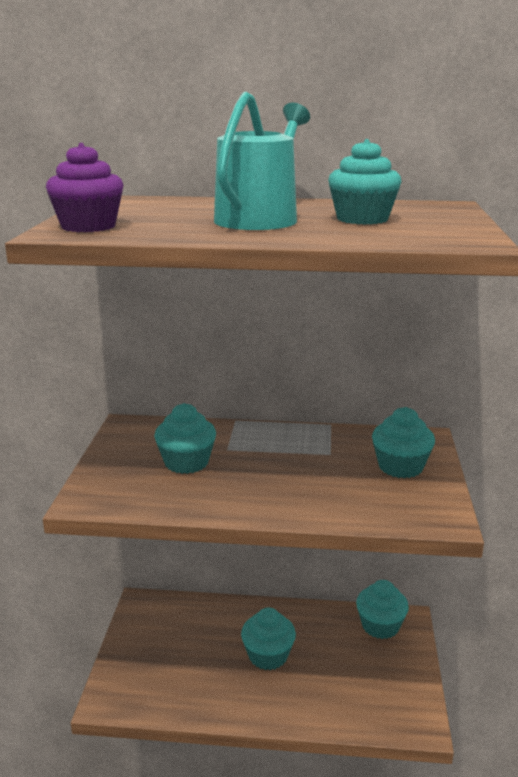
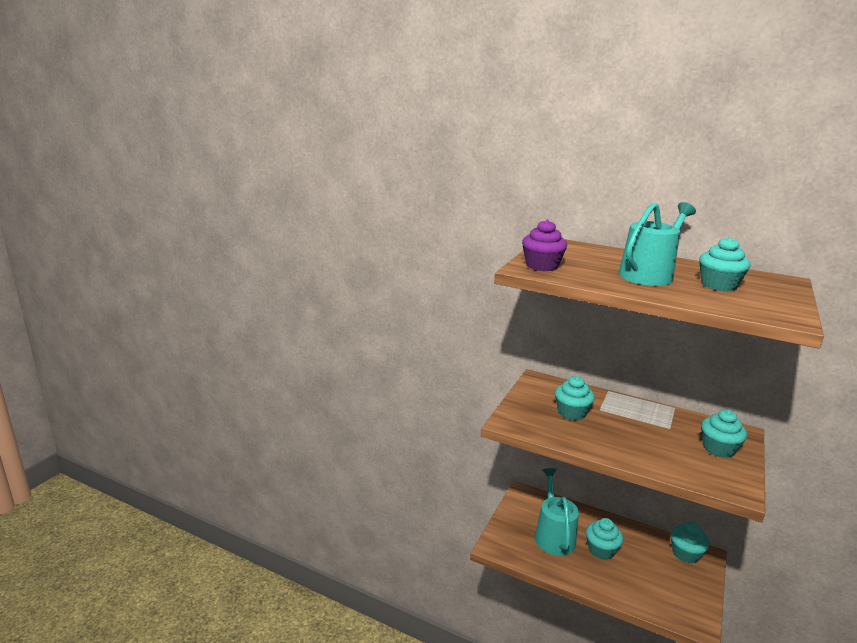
camera: 20 degrees right, 0 degrees up
none -> turquoise watering can [535,468,579,556]

